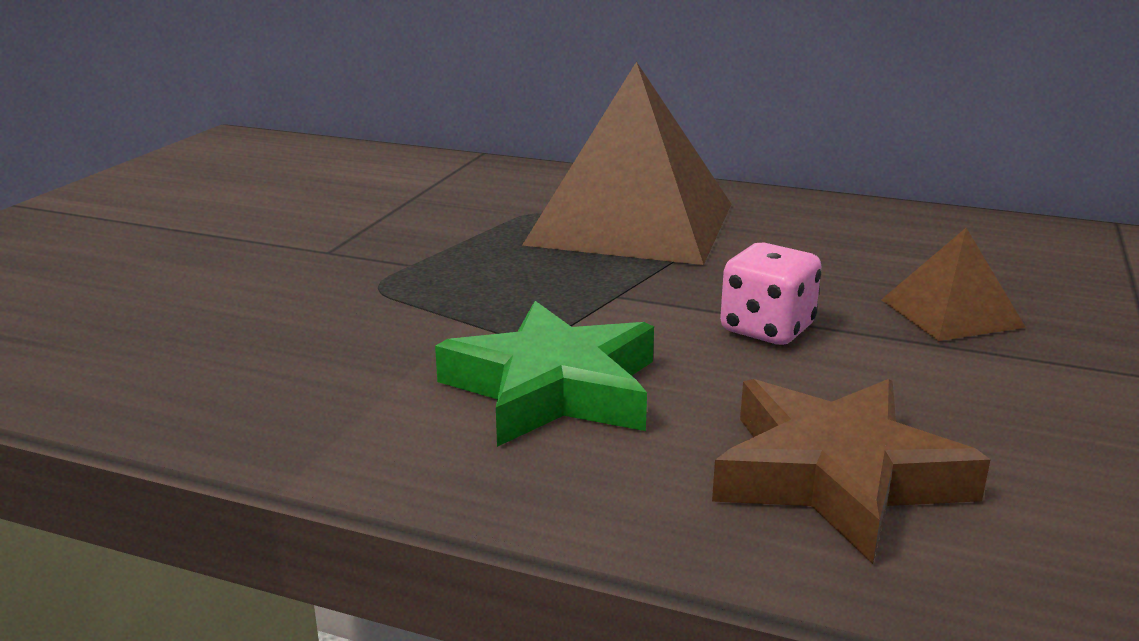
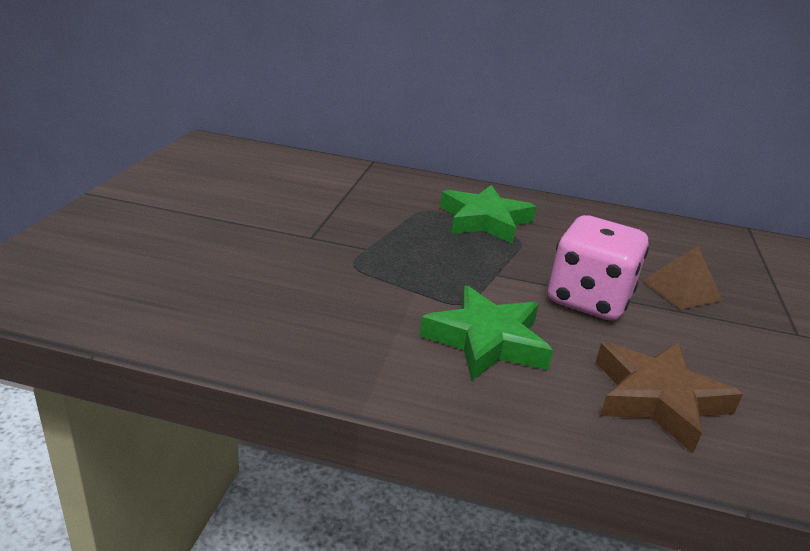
camera: 10 degrees left, 5 degrees up
brown pyramid [522,62,731,265] -> green star [440,185,536,244]
pink dice [720,243,822,345] -> pink dice [548,215,649,321], size x1.70

